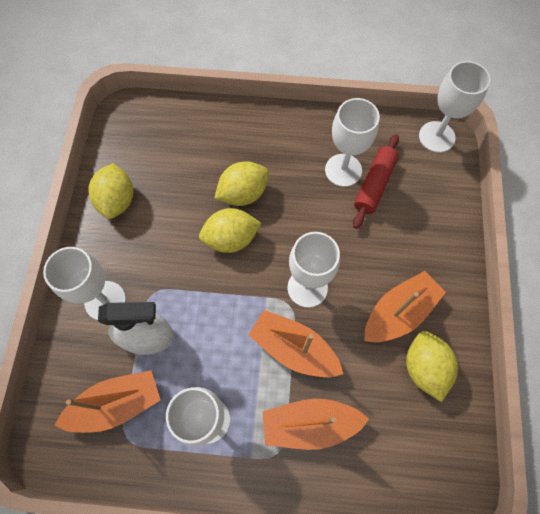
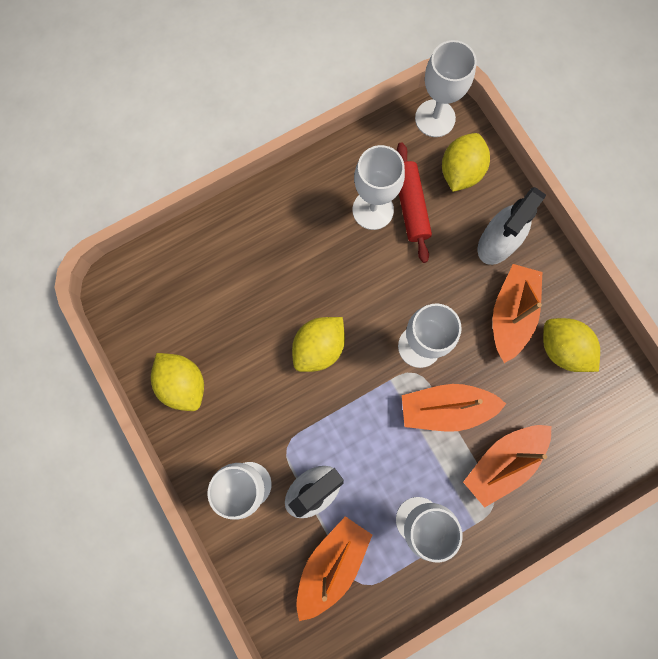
camera: 35 degrees left, 10 degrees up
yellow lemon [214,161,269,206] -> yellow lemon moved to [442,133,490,192]
none -> white spray bottle [478,187,546,265]

